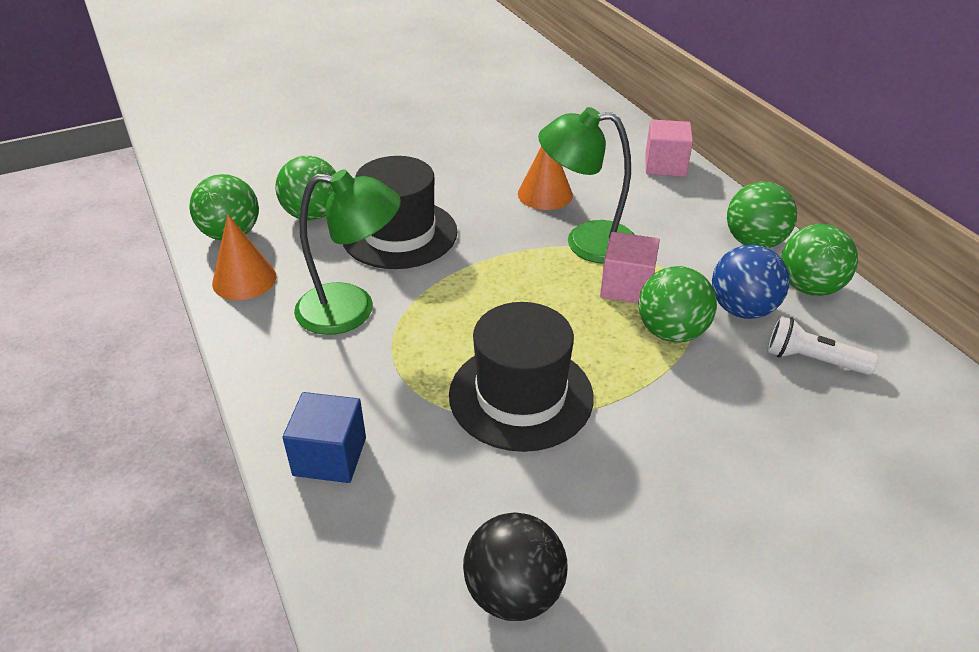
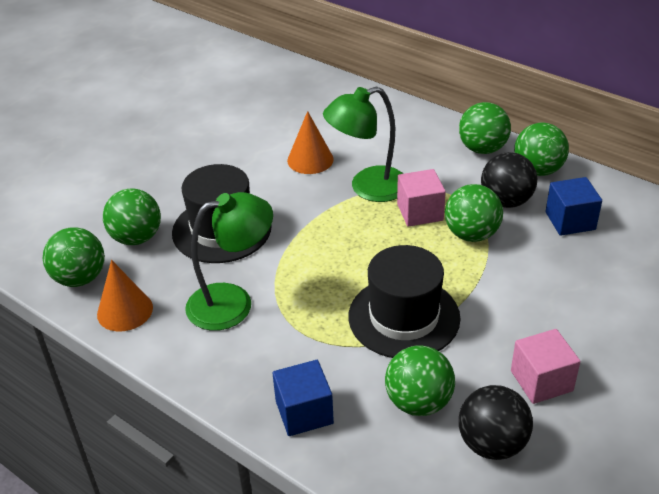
camera: 25 degrees left, 0 degrees up
pink cube [645,120,693,177] -> pink cube moved to [511,329,581,404]
blue ball [712,245,789,319] -> black ball [481,152,537,208]
white flashlight [767,316,878,375] -> blue cube [545,177,602,236]
none -> green ball [385,345,455,416]

